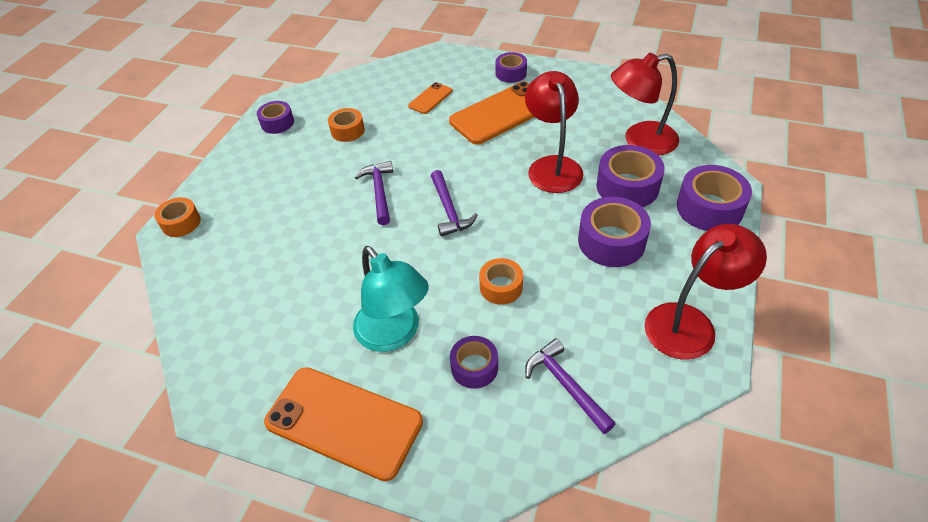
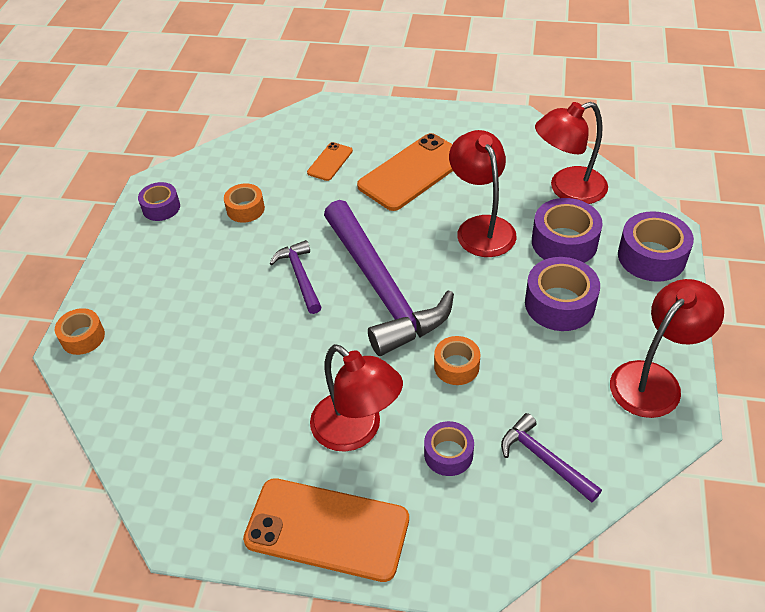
camera: 10 degrees left, 0 degrees up
turquoise lamp [353,246,429,352] -> red lamp [310,344,403,452]
purple hammer [431,170,478,237] -> purple hammer [324,200,454,356], size x2.12
purple tape [495,52,527,83] -> none

